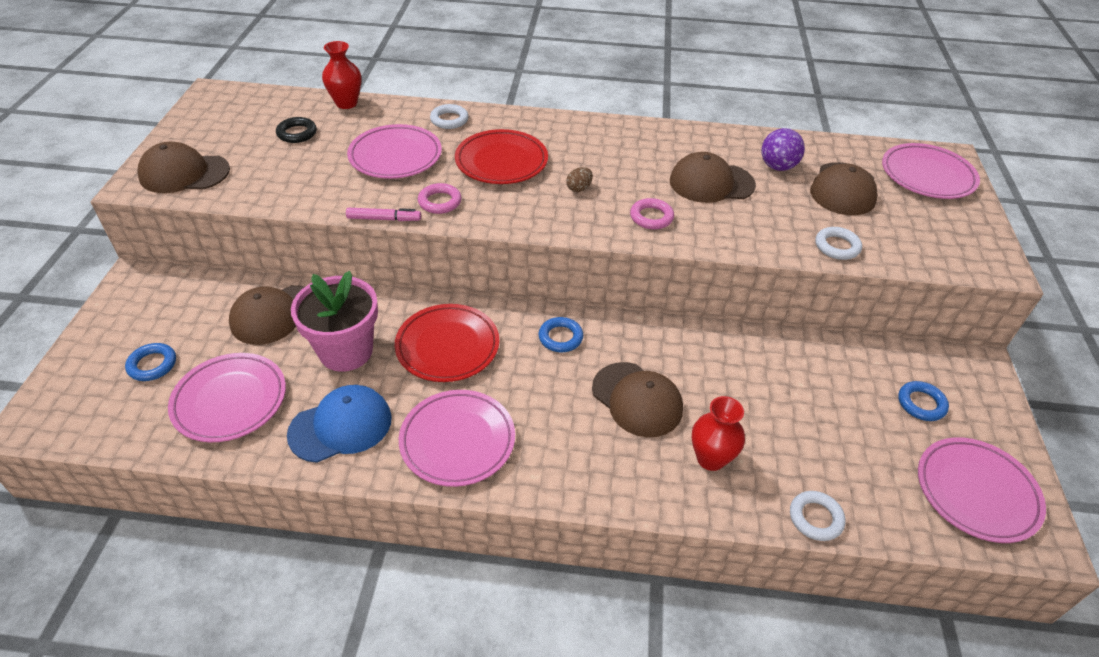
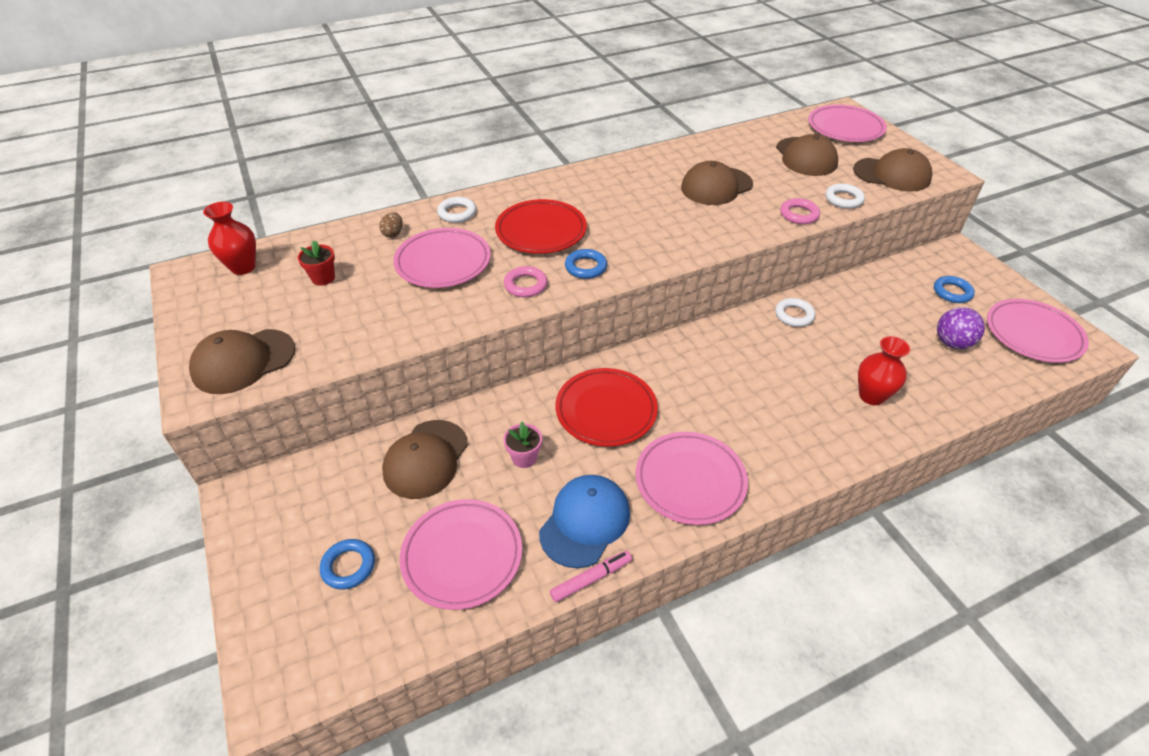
camera: 30 degrees left, 0 degrees up
black ring [276,117,317,143] -> red flower pot [297,241,335,286]
pink flower pot [291,271,378,372] -> pink flower pot [503,422,542,468], size x0.46
red vase [322,41,361,109] -> red vase moved to [203,202,256,275]
pink marker [346,208,421,221] -> pink marker moved to [550,551,632,602]
blue ring [539,317,583,352] -> blue ring moved to [565,249,607,279]
brown egg [566,167,593,192] -> brown egg moved to [379,212,403,238]
brown cap [592,362,683,437] -> brown cap moved to [853,148,932,192]
pink ring [630,198,674,229] -> pink ring moved to [780,198,820,224]
purple ball [761,128,805,171] -> purple ball moved to [937,307,985,349]
white ring [790,491,845,541] -> white ring moved to [775,298,815,327]

